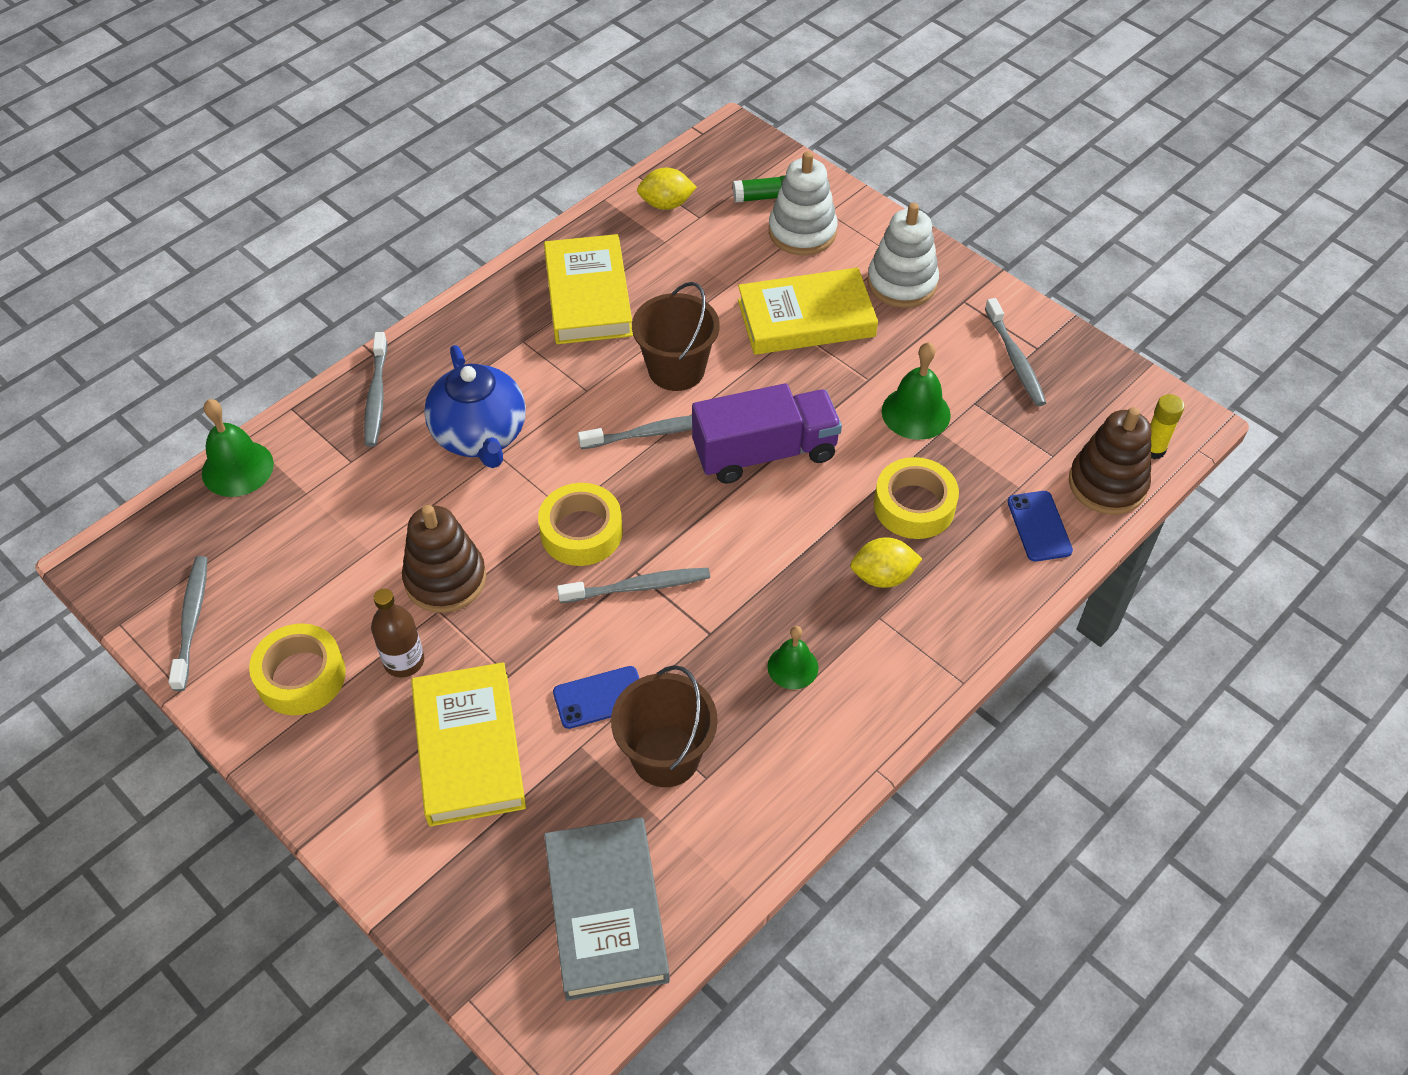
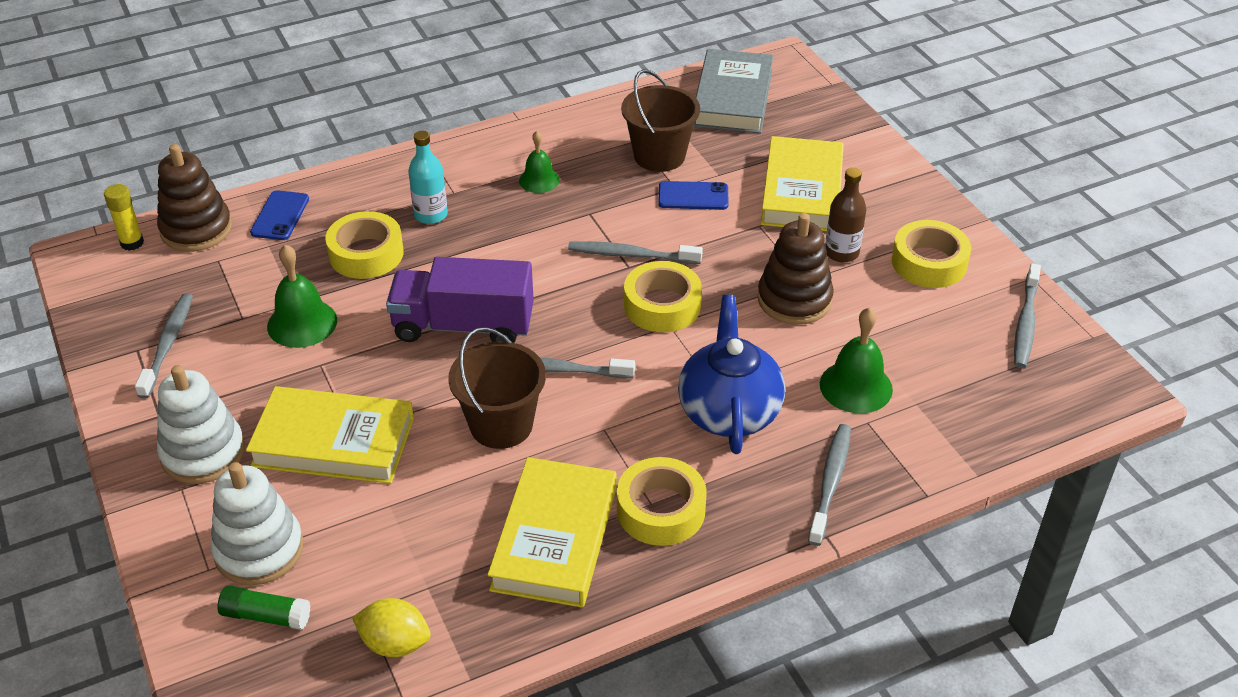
camera: 160 degrees left, 10 degrees down
green bell [202,399,274,497] -> green bell moved to [820,307,893,413]
yellow lemon [850,537,922,588] -> turquoise bottle [408,131,448,224]
none -> yellow tape [617,457,707,546]

